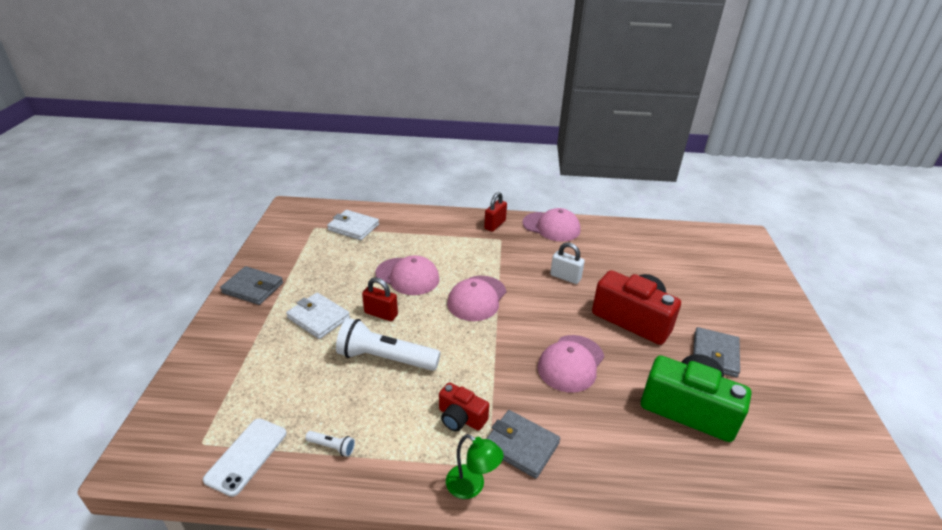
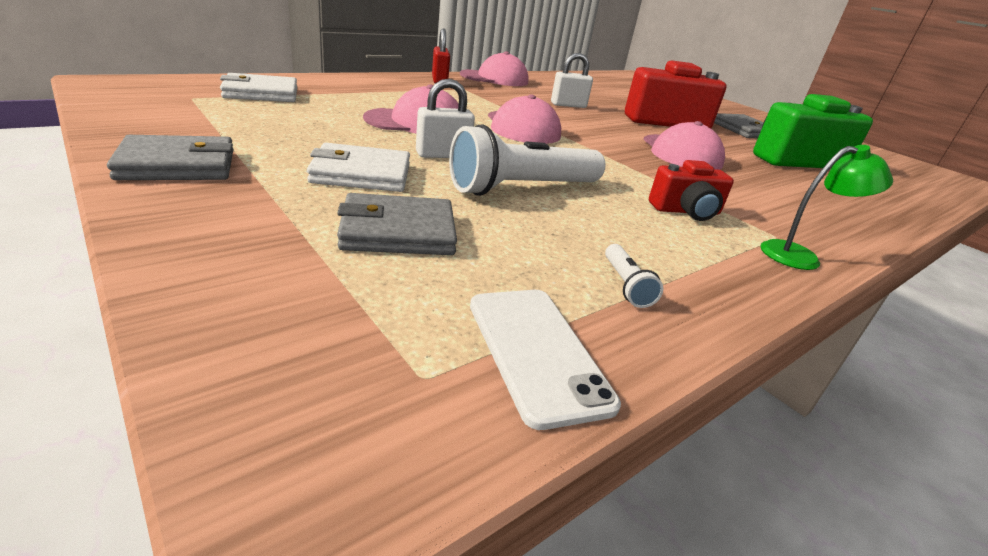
camera: 45 degrees left, 5 degrees down
white flashlight [305,431,355,457] -> white flashlight turned 105 degrees clockwise [605,244,663,308]
red padlock [362,277,398,321] -> white padlock [416,79,475,158]
grey wallet [486,410,560,479] -> grey wallet moved to [337,193,457,255]

